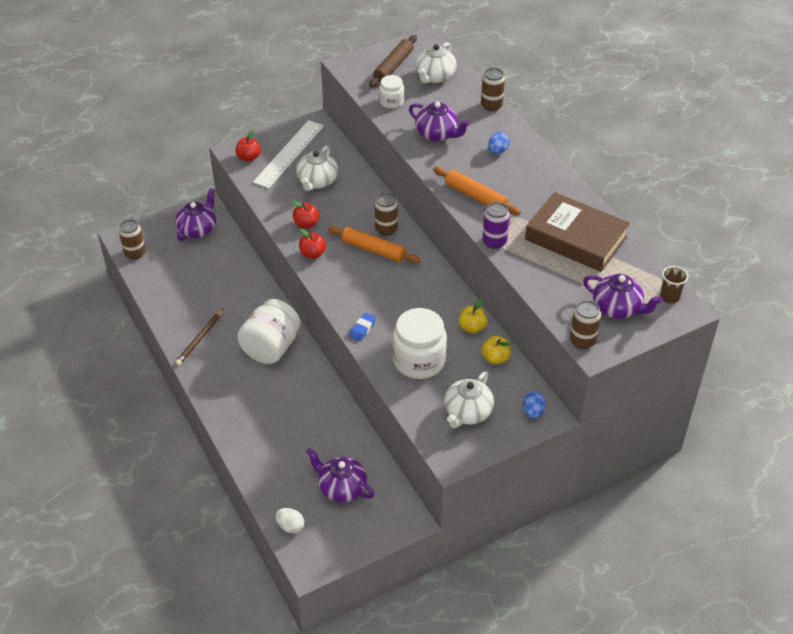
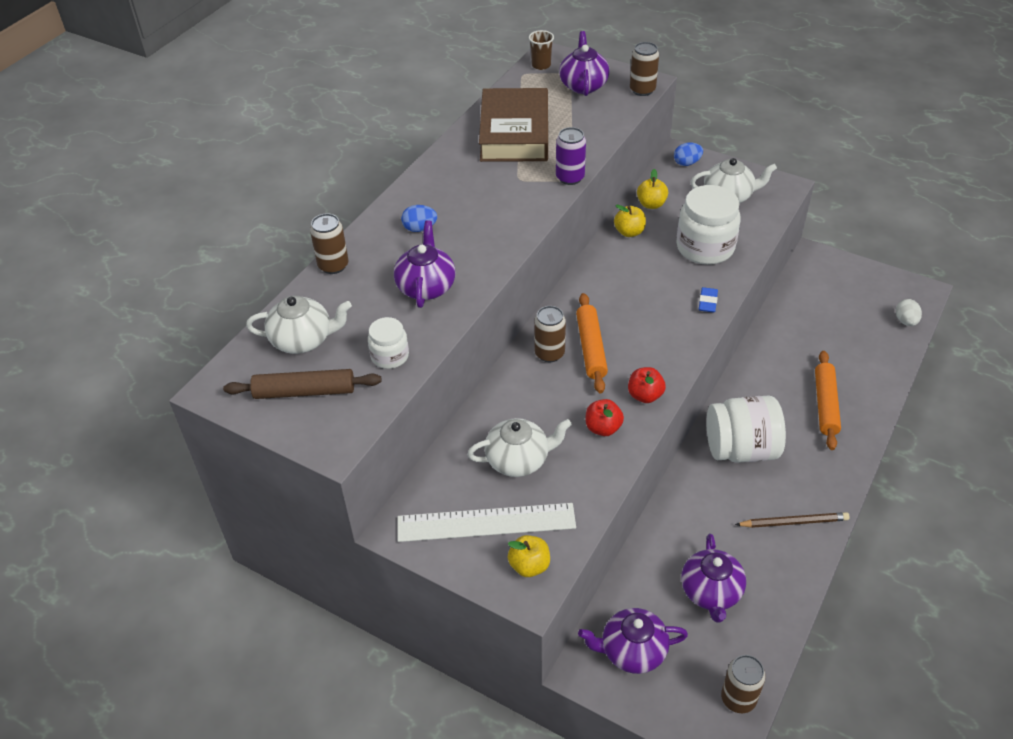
camera: 120 degrees left, 0 degrees up
red apple [235,130,261,162] -> yellow apple [508,535,550,577]
purple teapot [306,448,374,502] -> purple teapot moved to [681,534,746,623]
blue eraser [350,313,376,341] -> blue eraser turned 75 degrees counterclockwise [699,287,718,313]
orange rolling pin [433,167,521,215] -> orange rolling pin moved to [815,351,841,450]

